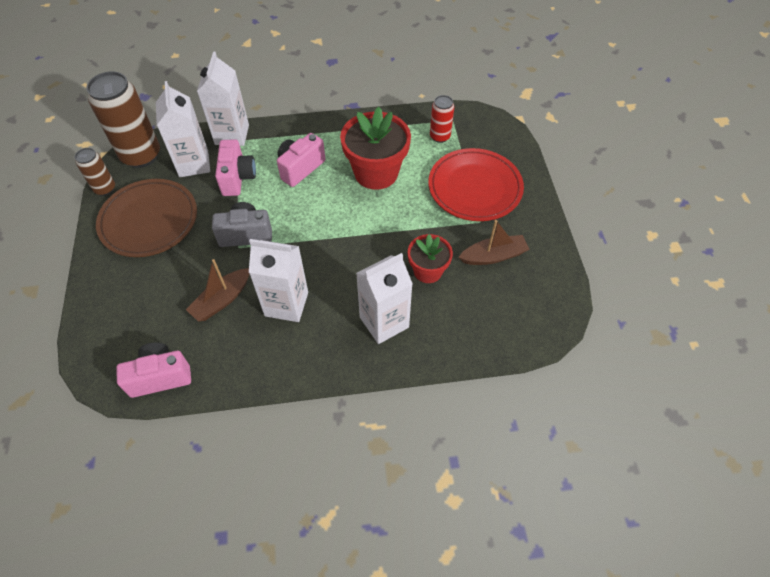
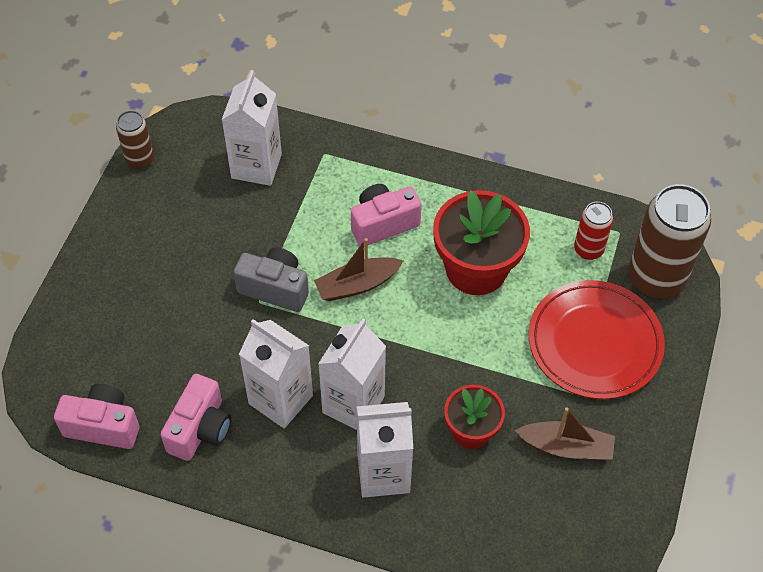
camera: 25 degrees right, 0 degrees up
brown can [86,72,160,168] -> brown can moved to [628,184,711,299]
brown plate [96,179,197,257] -> none
brown boat [186,259,249,322] -> brown boat moved to [314,238,403,301]
white carton [197,52,249,146] -> white carton moved to [318,319,386,430]
pink camera [215,139,256,196] -> pink camera moved to [161,374,231,461]

